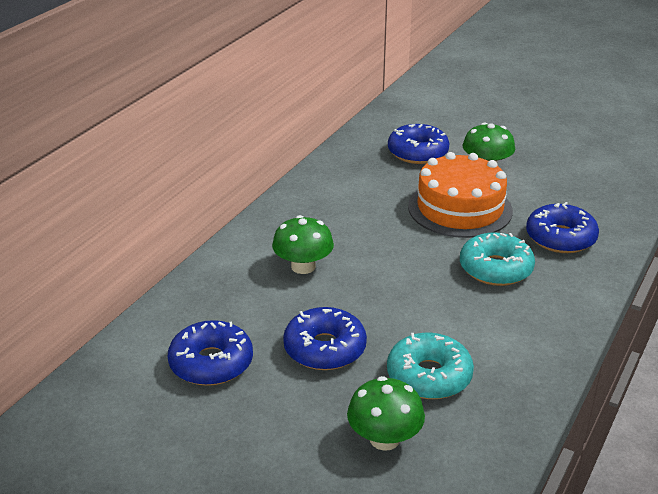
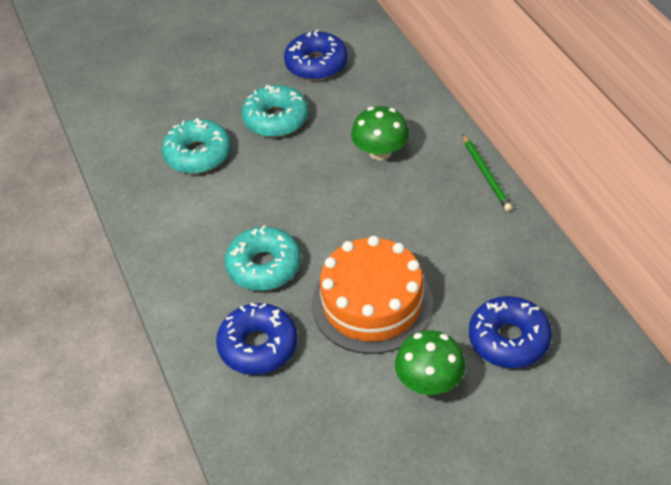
camera: 130 degrees right, 15 degrees up
blue donut [283,307,367,370] -> turquoise donut [241,85,309,137]
green mushroom [347,376,425,451] -> none
none -> green pencil [462,134,512,211]

